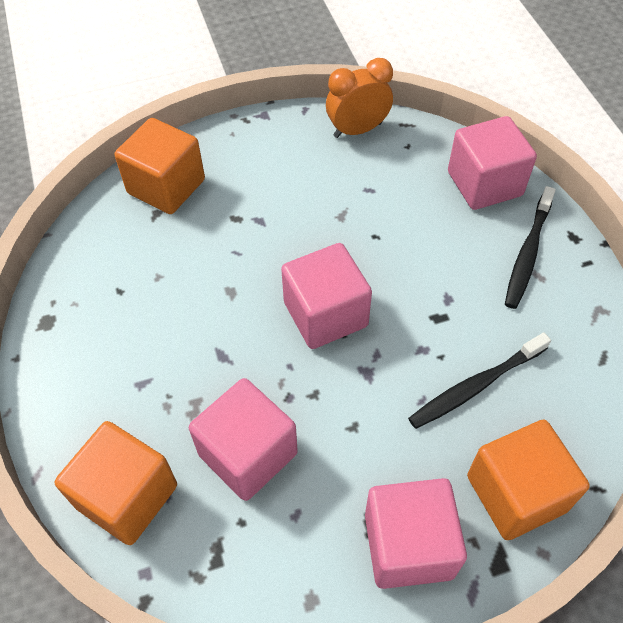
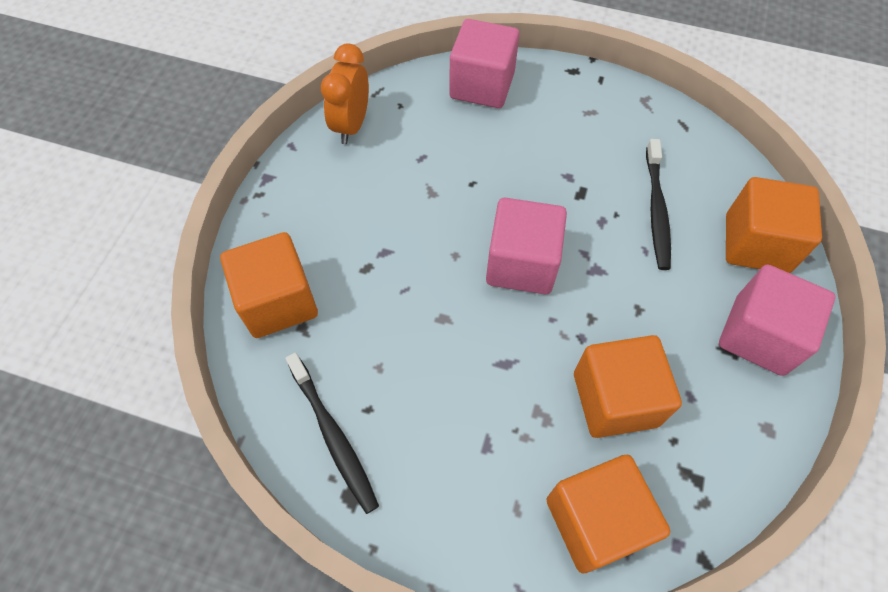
camera: 55 degrees left, 5 degrees up
pink cube [189,378,298,501] -> orange cube [574,335,682,438]
black toothbrush [505,186,556,309] -> black toothbrush moved to [285,352,379,514]

